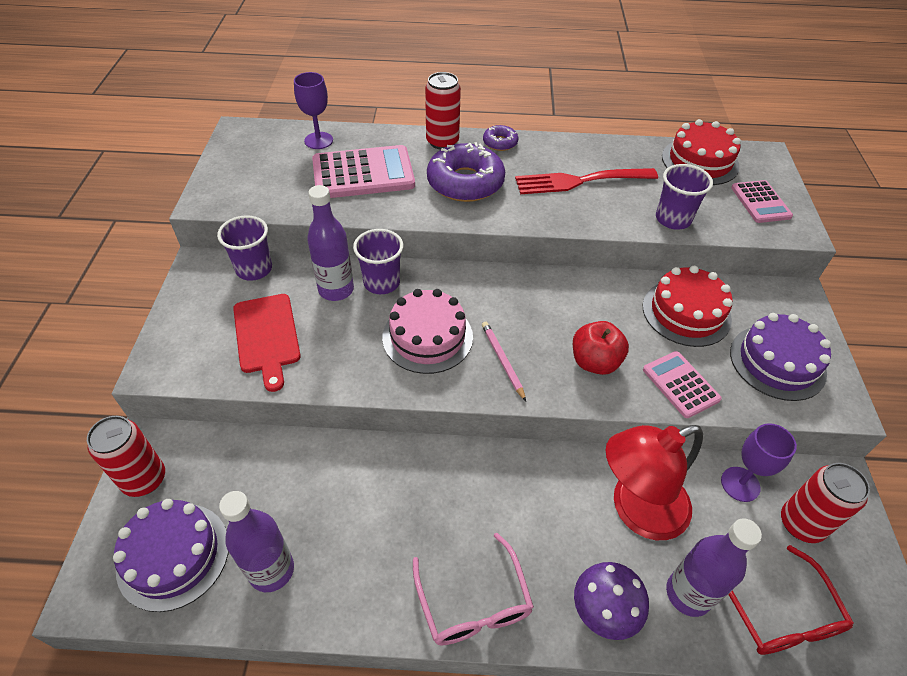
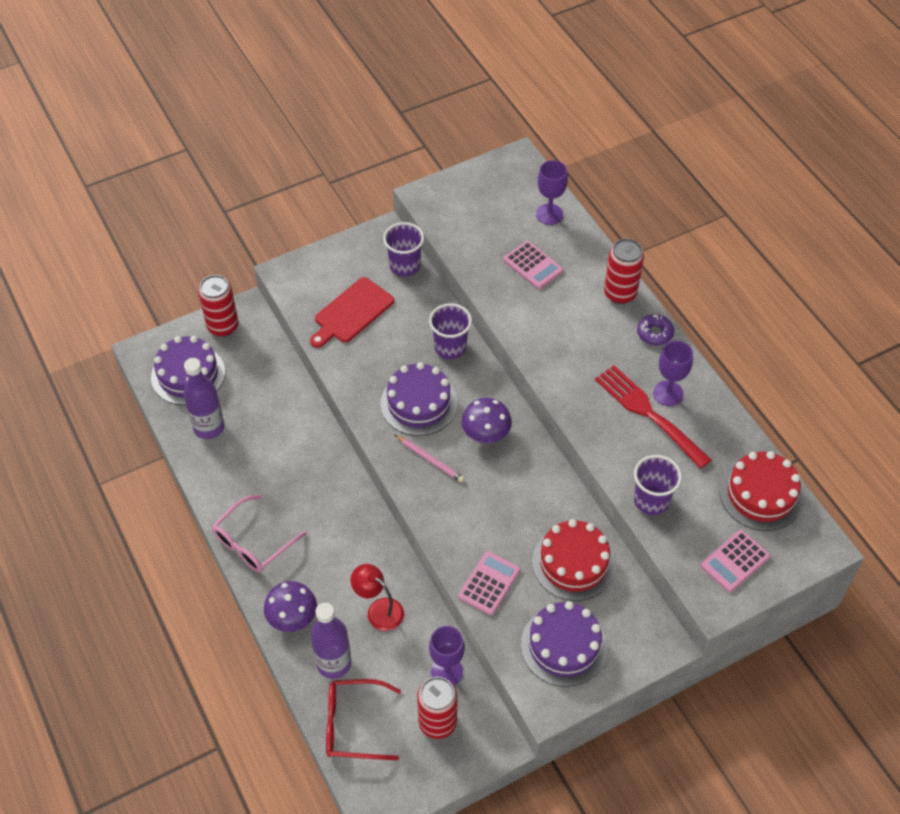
camera: 60 degrees right, 5 degrees up
purple bottle [307,185,354,301] -> none
pink calculator [312,145,415,198] -> pink calculator [504,241,564,289], size x0.58
pink cake [382,289,473,374] -> purple cake [381,362,457,436]
purple donut [427,142,505,202] -> none
pink pencil [482,322,526,401] -> pink pencil turned 90 degrees clockwise [394,434,465,483]
red apple [573,321,629,375] -> none
red lamp [606,425,703,540] -> red lamp [350,564,404,631], size x0.57
red glasses [728,545,854,655] -> red glasses turned 45 degrees clockwise [326,679,401,760]
none -> purple mushroom [461,398,512,443]
none -> purple goblet [653,341,693,406]

